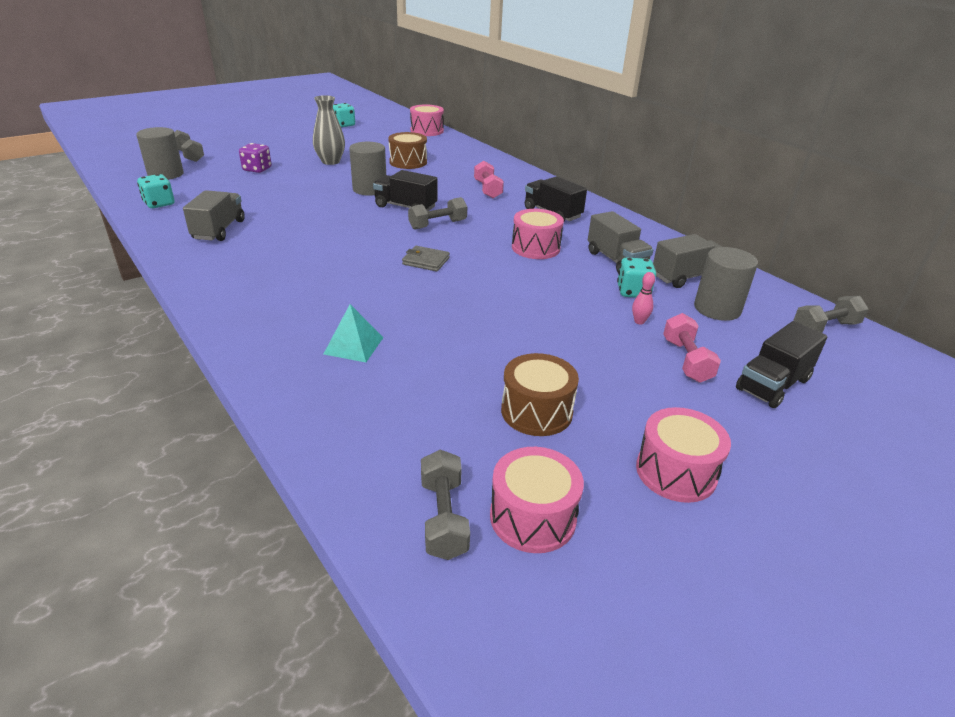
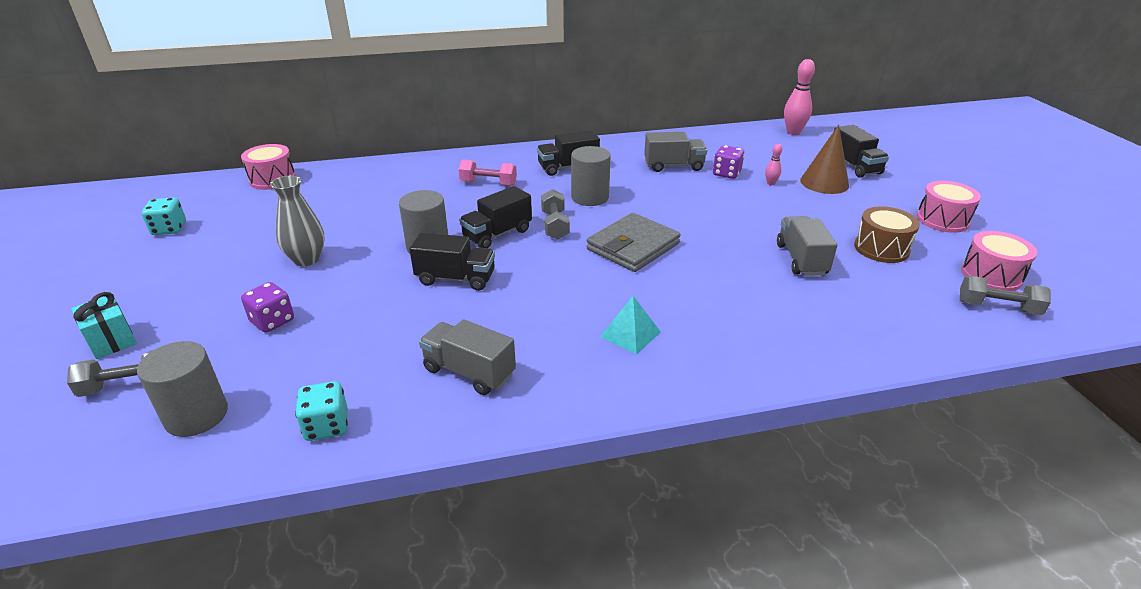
camera: 65 degrees left, 0 degrees up
turquoise pyramid [324,304,383,362] -> turquoise pyramid moved to [600,296,661,355]
brown drum [388,132,427,169] -> none
grey wallet [402,246,450,272] -> grey wallet [587,213,681,272], size x1.90
pink drum [512,209,564,259] -> none
turquoise dice [617,257,656,297] -> purple dice [713,145,744,179]
grey truck [653,234,722,288] -> grey truck moved to [777,216,837,276]
pink dumbbell [663,313,721,383] -> brown cone [800,125,849,194]
grey cylinder [694,247,758,321] -> grey cylinder moved to [571,146,611,206]
grey dumbbell [793,296,868,333] -> pink bowling pin [784,59,815,135]
none -> turquoise gift [71,292,137,359]
none -> black truck [410,233,495,291]

